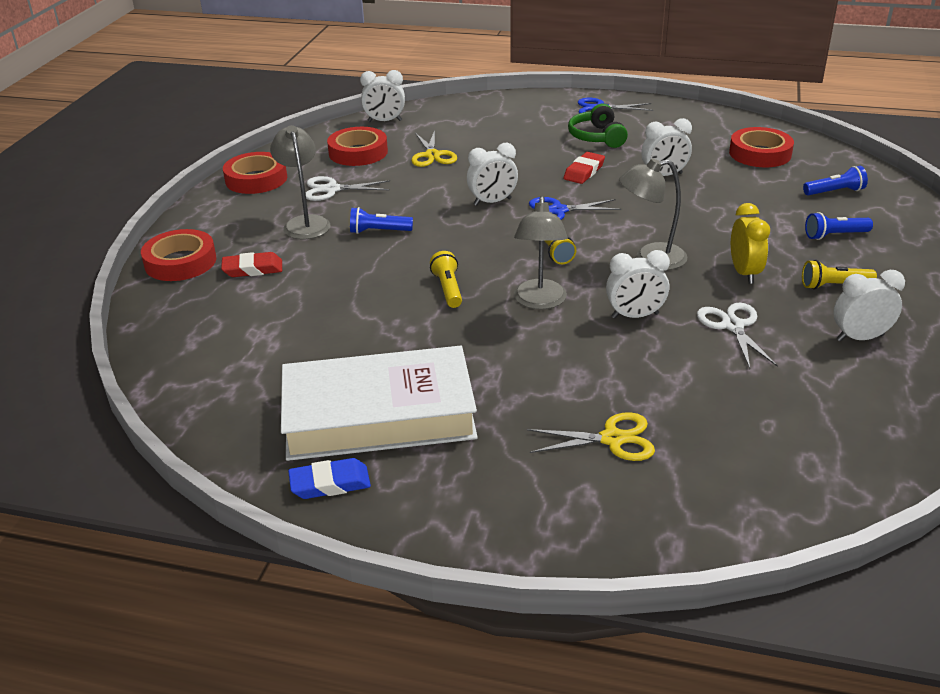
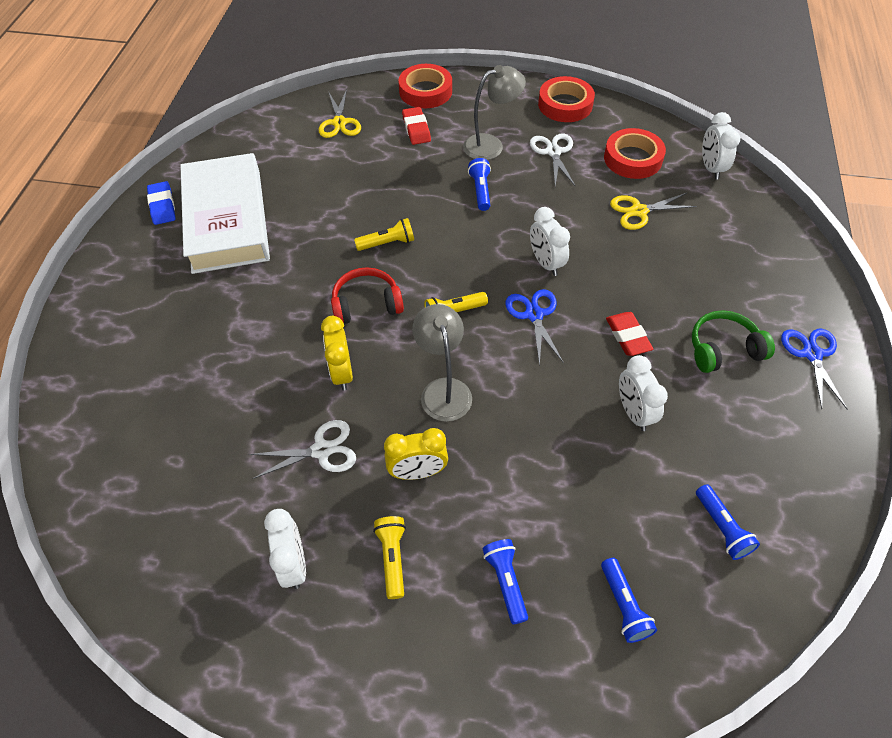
camera: 85 degrees right, 20 degrees up
grey lamp [514,196,568,309] -> red headphones [331,267,404,324]
yellow scissors [527,412,655,461] -> yellow scissors moved to [319,89,361,138]
red eraser [563,152,605,184] -> red eraser turned 45 degrees clockwise [606,312,653,356]
white clock [606,250,670,319] -> yellow clock [321,316,353,391]
red tape [729,127,794,167] -> blue flashlight [696,484,760,560]

